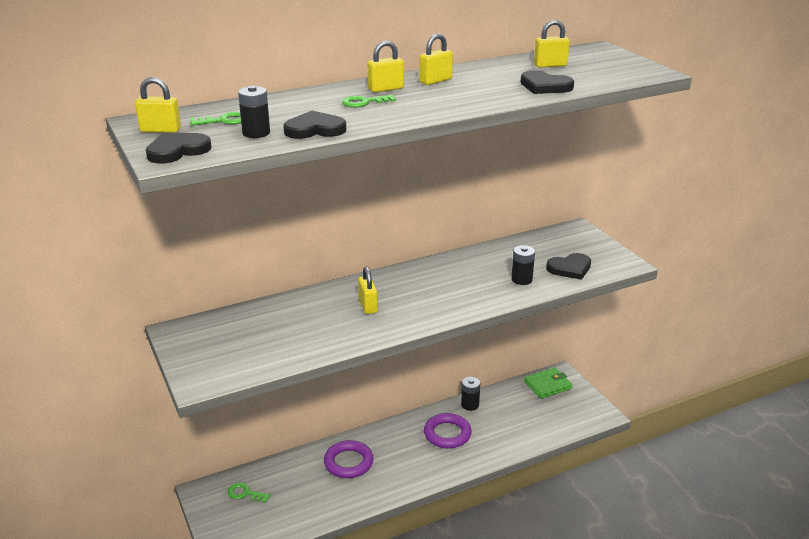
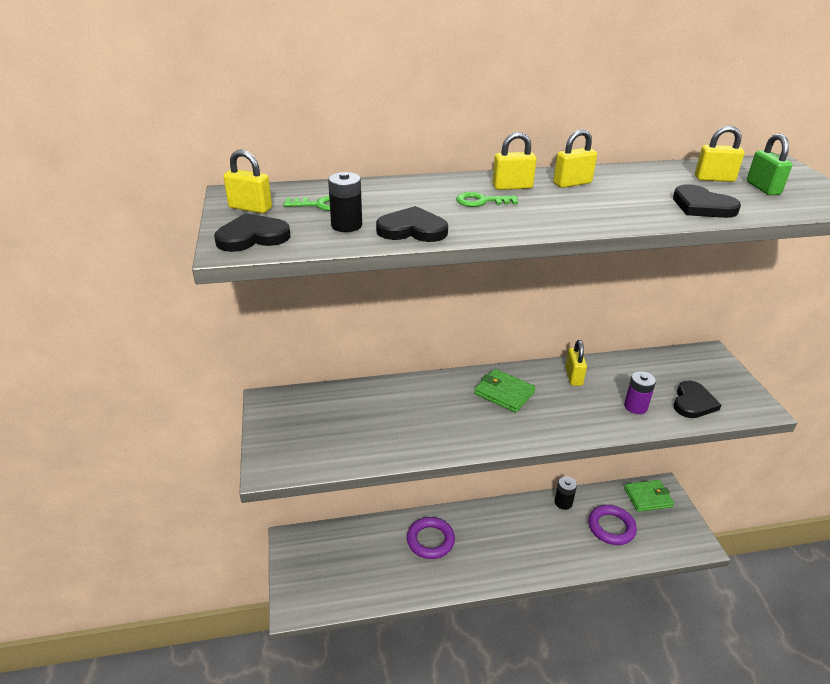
camera: 15 degrees right, 5 degrees up
green key [228,483,270,503] -> none
yellow padlock [358,267,378,314] -> yellow padlock moved to [565,340,587,386]
purple ring [424,413,472,449] -> purple ring moved to [588,505,637,545]
black battery [511,245,535,285] -> purple battery [624,371,656,414]
black heart [546,253,591,280] -> black heart turned 60 degrees counterclockwise [674,381,721,418]
none -> green wallet [474,369,536,413]
none -> green padlock [747,133,792,195]

